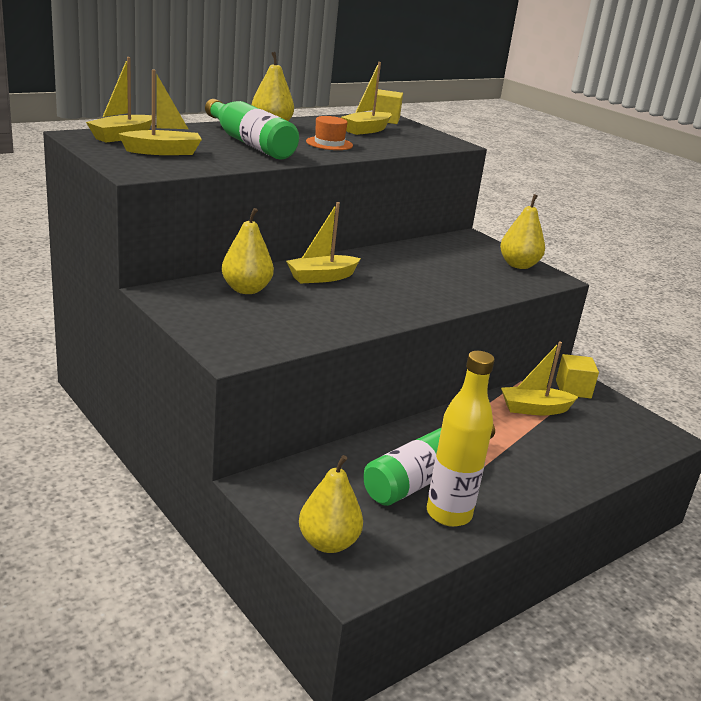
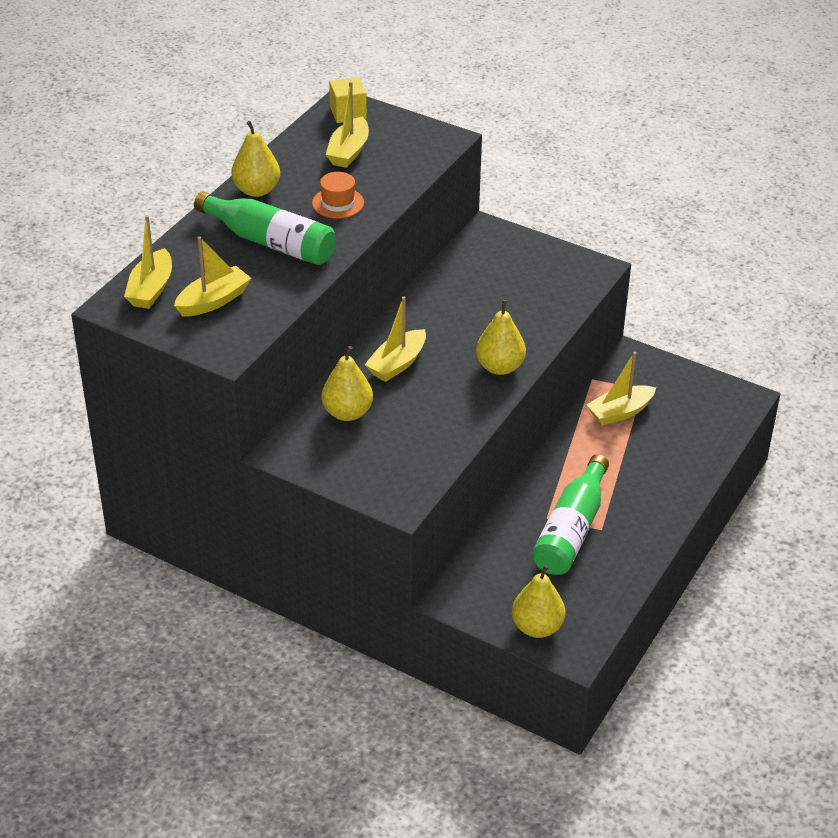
camera: 20 degrees left, 15 degrees up
yellow bottle [427,351,495,527] -> none
yellow pear [500,194,545,269] -> yellow pear moved to [476,300,526,375]
yellow cube [556,354,599,398] -> none

